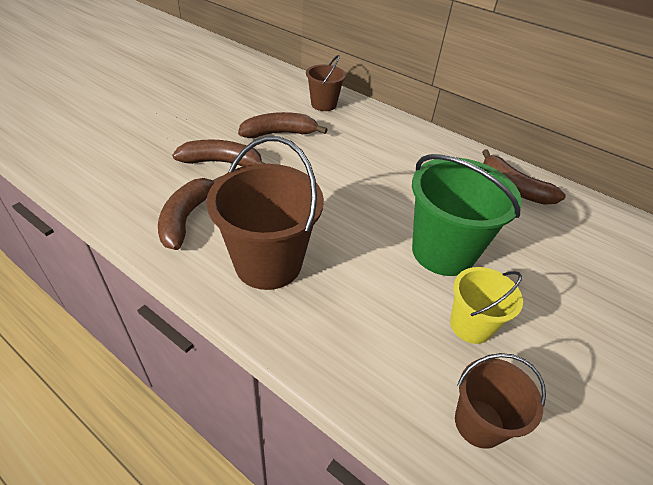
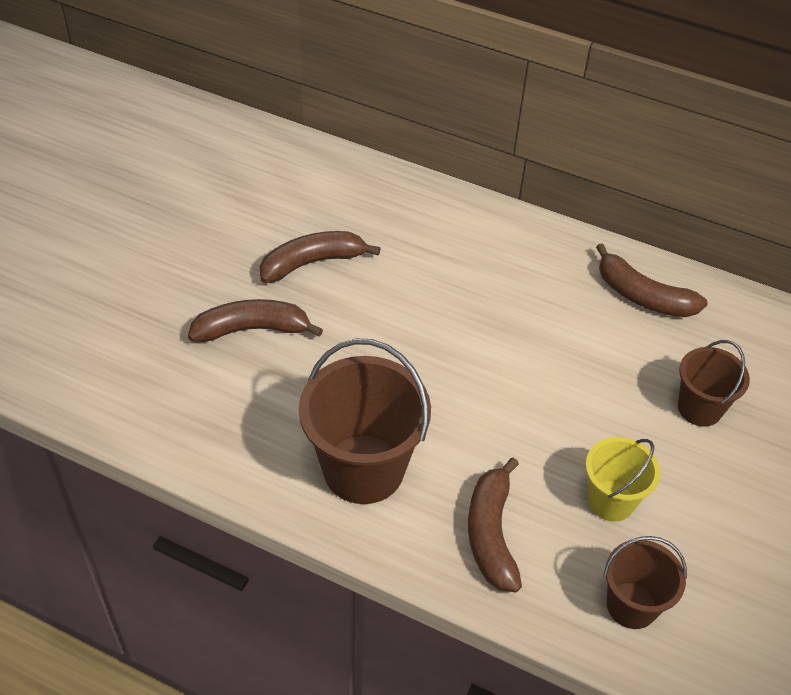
camera: 10 degrees left, 5 degrees up
brown banana [158,176,221,250] -> brown banana moved to [468,458,522,593]
brown bucket [306,55,346,111] -> brown bucket moved to [678,340,750,427]
green bucket [412,154,522,276] -> none

